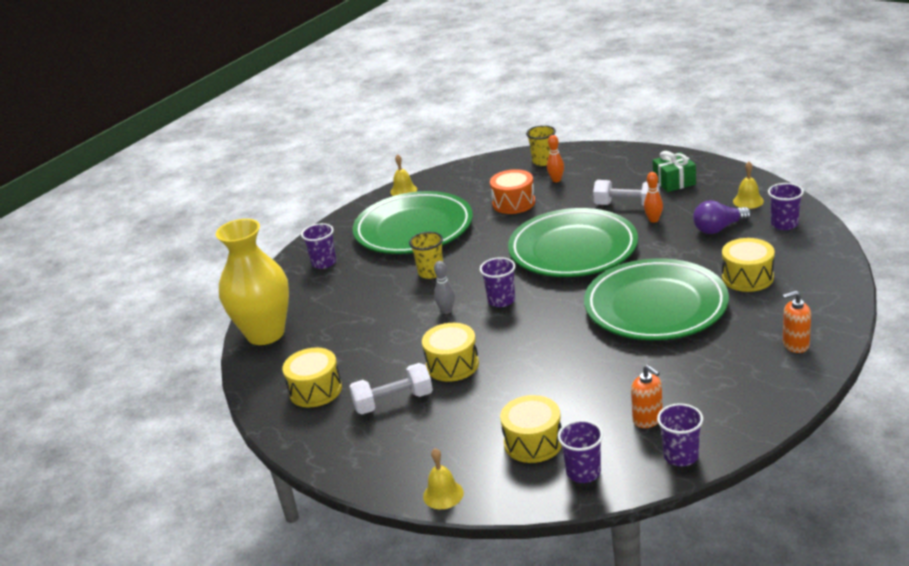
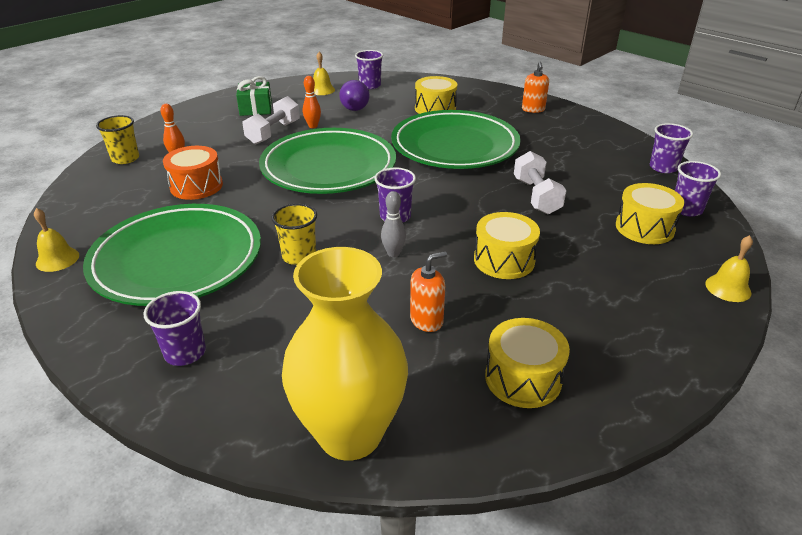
camera: 85 degrees left, 5 degrees up
white dumbbell [349,363,433,414] -> white dumbbell moved to [514,151,567,214]
orange soap dispenser [631,365,663,428] -> orange soap dispenser moved to [410,251,447,332]

